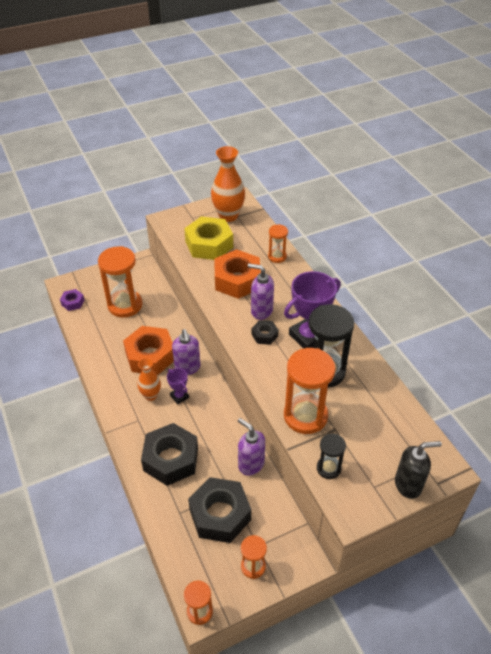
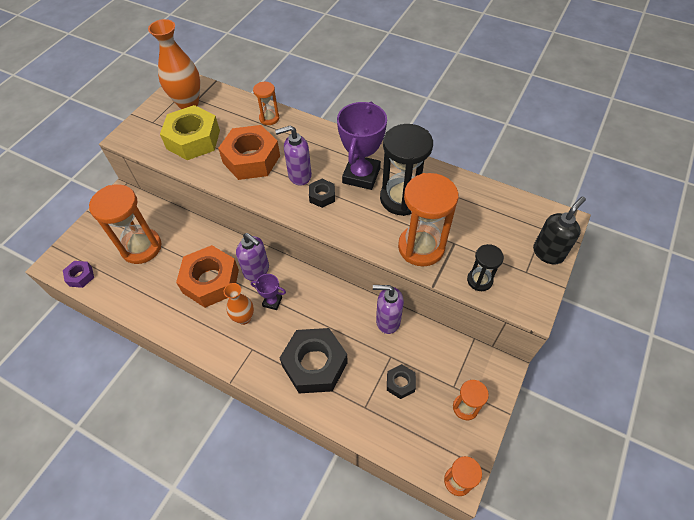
camera: 35 degrees left, 10 degrees up
black nut [188,477,251,543] -> black nut [387,364,416,399], size x0.48

